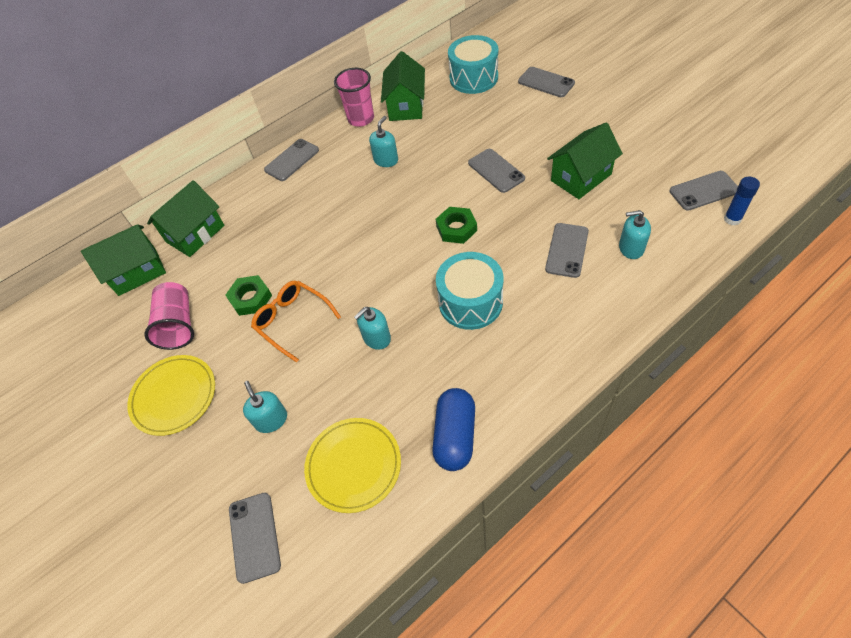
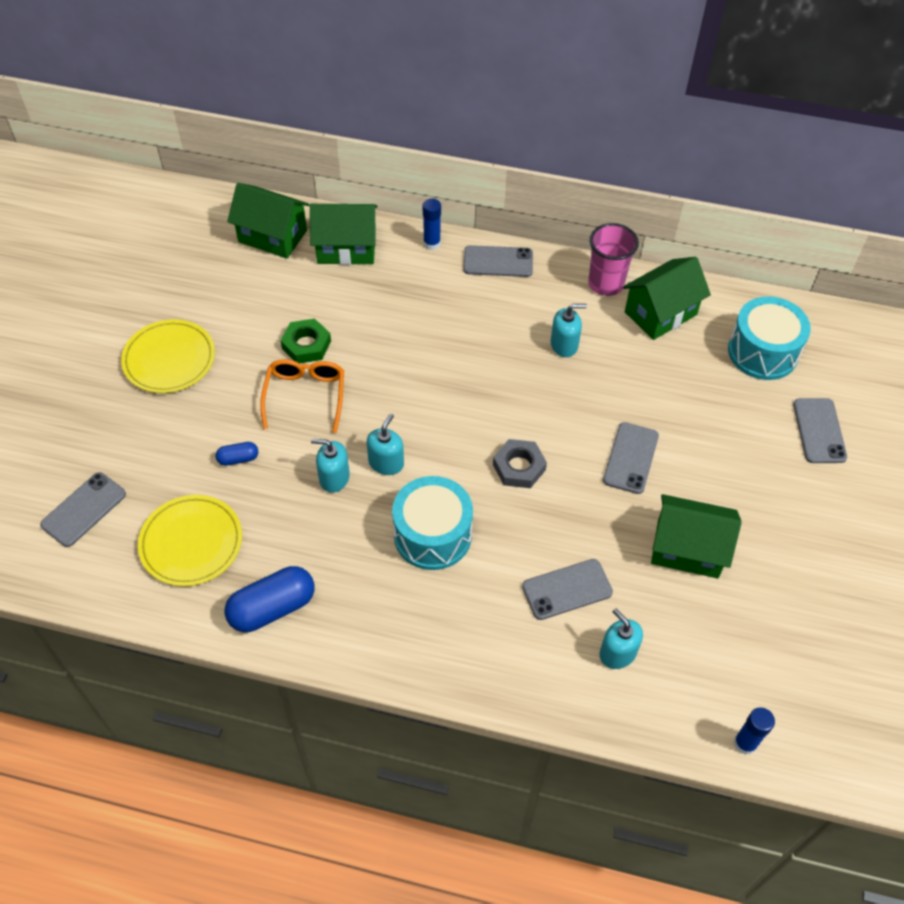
camera: 45 degrees right, 0 degrees up
pink cup [144,282,194,350] -> none
turquoise soap dispenser [243,381,287,433] -> turquoise soap dispenser moved to [367,413,404,475]
green nut [436,207,477,244] -> grey nut [493,439,547,488]
grey phone [669,171,738,211] -> none
none -> blue capsule [216,442,258,466]
none -> blue glue stick [423,198,441,250]

